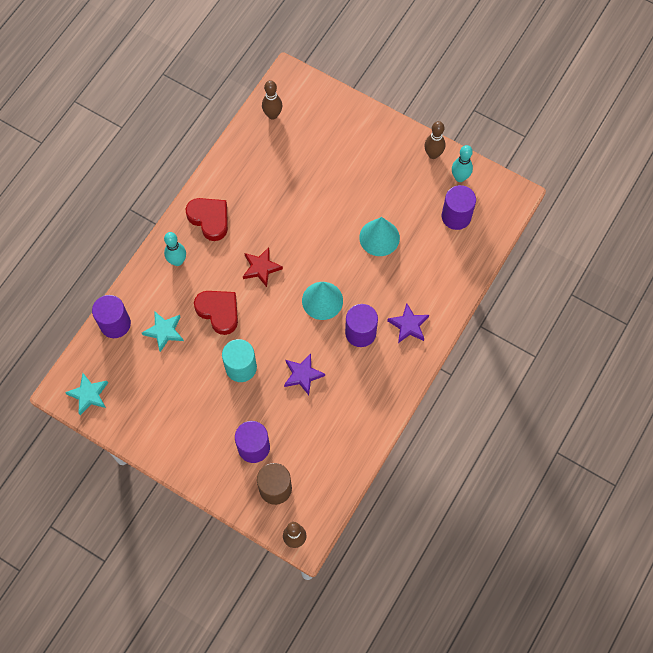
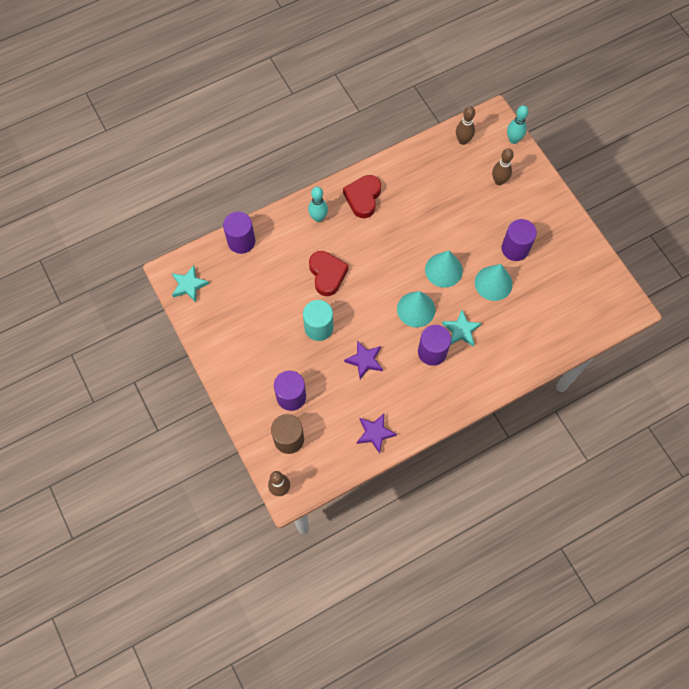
camera: 30 degrees right, 0 degrees up
turquoise star [142,311,184,352] -> turquoise star moved to [442,310,482,347]
red heart [185,198,228,241] -> red heart turned 150 degrees counterclockwise [343,175,381,218]
red star [243,247,283,287] -> none
purple star [387,303,429,343] -> purple star moved to [357,413,397,454]
brown bowling pin [425,121,445,159] -> brown bowling pin moved to [492,148,514,185]
purple cylinder [442,185,476,230] -> purple cylinder moved to [502,219,537,261]
turquoise bowling pin [452,145,473,182] -> turquoise bowling pin moved to [507,105,529,144]
none -> turquoise cone [425,250,463,288]

